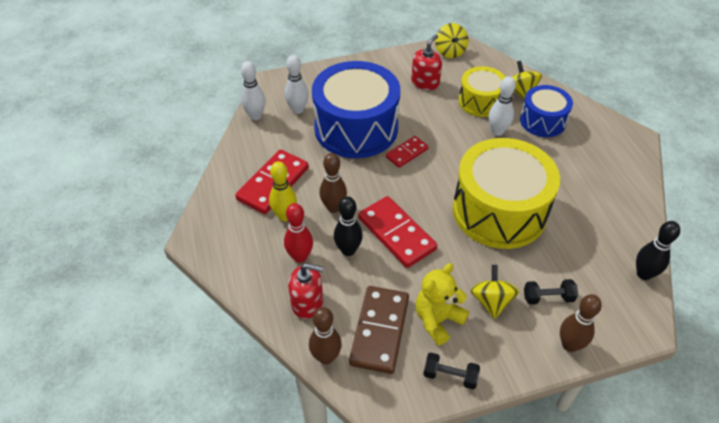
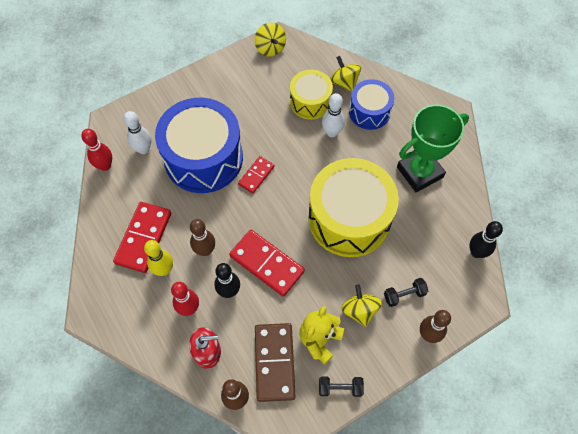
camera: 15 degrees left, 15 degrees up
white bowling pin [241,61,266,120] -> red bowling pin [81,129,112,171]
red soap dispenser [411,35,442,90] -> none
none -> green trophy [397,104,469,192]

